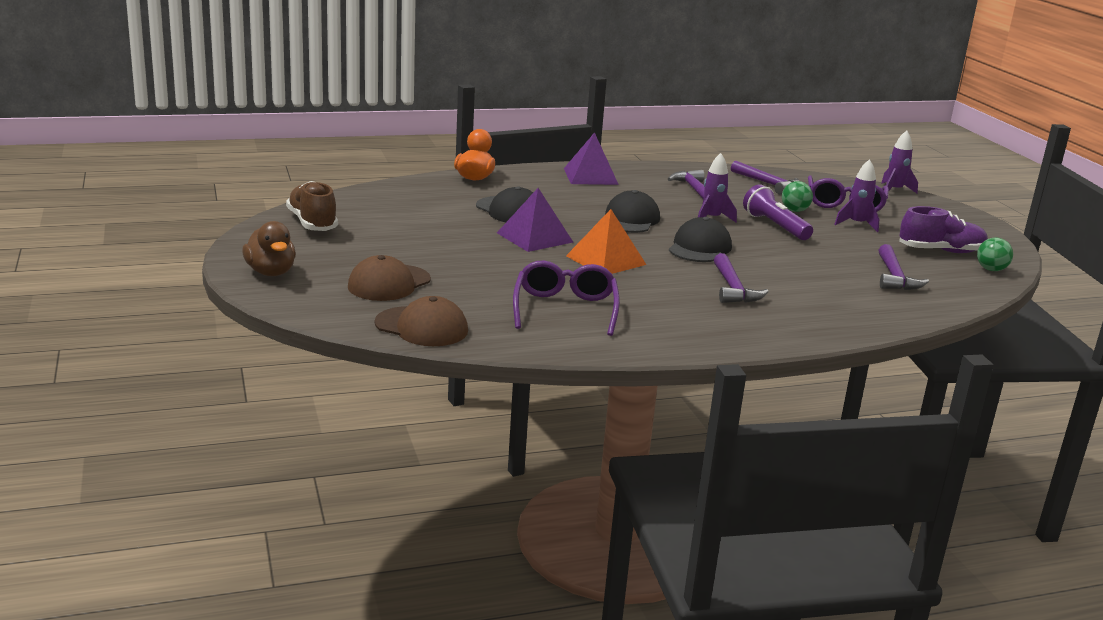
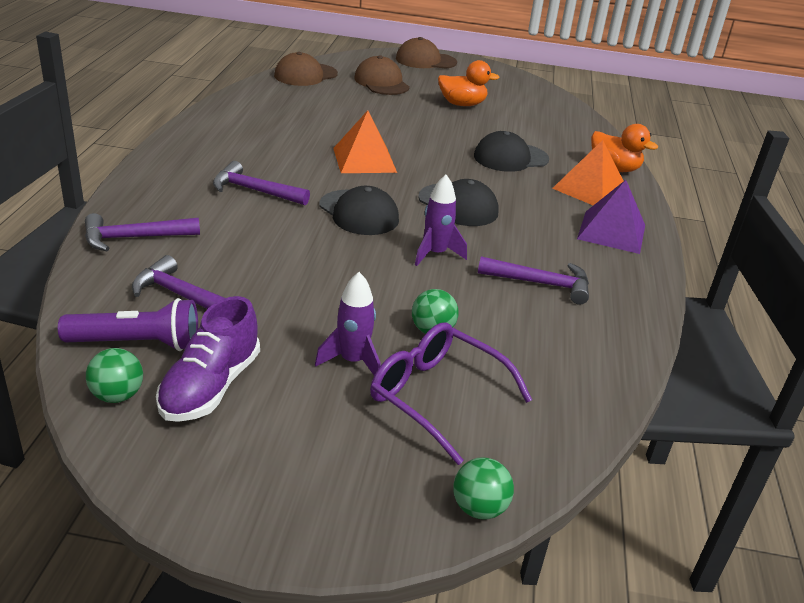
camera: 115 degrees right, 10 degrees up
brown duck [242,221,296,276] -> brown cap [396,37,457,69]
brown shoe [286,181,338,231] -> none
purple pyramid [497,188,573,252] -> none
purple glasses [513,261,620,336] -> none
purple hammer [731,161,799,195] -> purple hammer moved to [85,213,200,251]
purple flashlight [743,184,813,240] -> purple flashlight moved to [58,298,198,351]
purple rocket [881,130,918,193] -> green ball [453,458,514,519]
none -> orange duck [438,60,500,106]
none -> orange pyramid [552,140,623,205]

